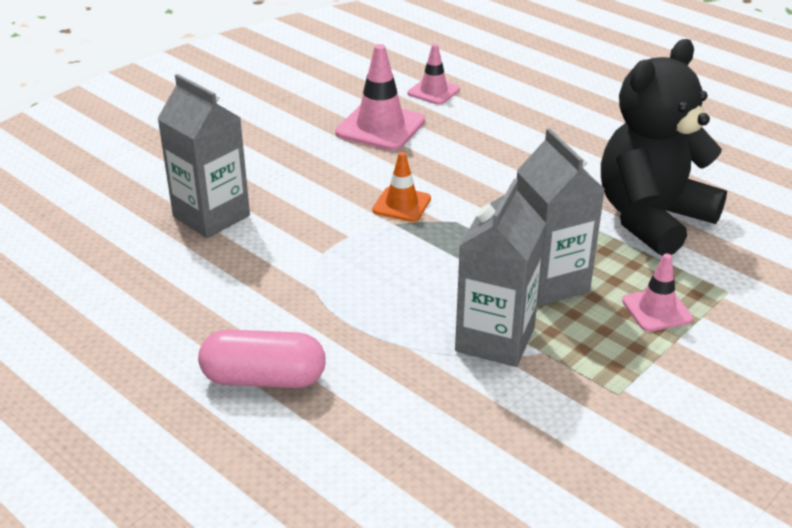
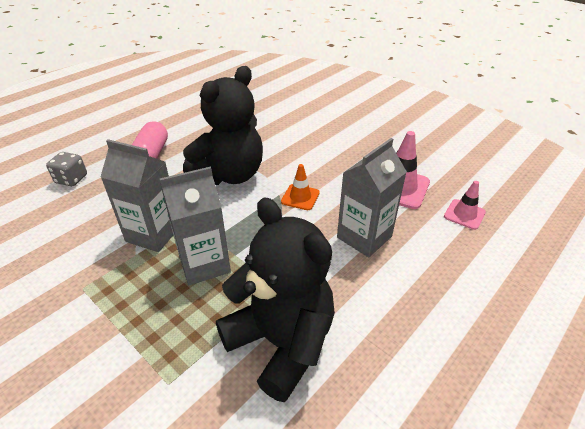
camera: 90 degrees right, 5 degrees up
grey carton [157,74,250,238] -> grey carton moved to [337,138,407,257]
pink traffic cone [622,254,693,332] -> none
none -> grey dice [46,152,87,186]
none -> black teddy bear [183,66,263,185]

